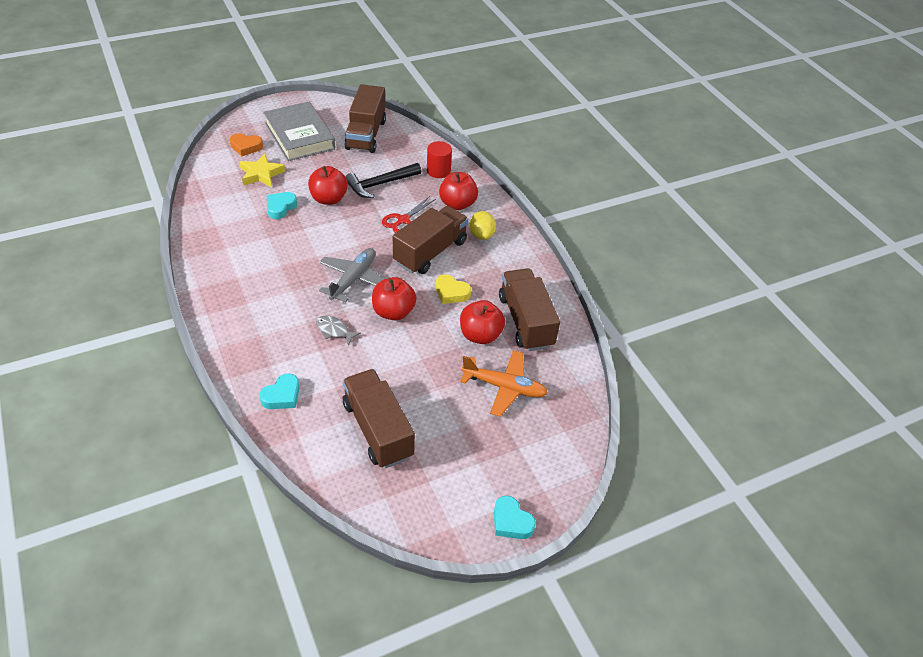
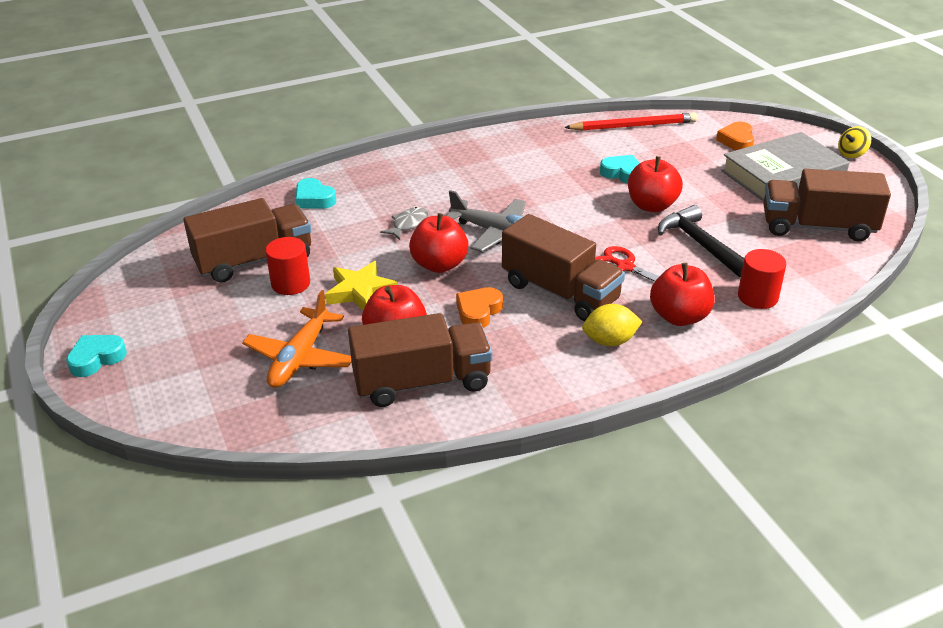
camera: 95 degrees right, 10 degrees down
yellow star [240,154,285,187] -> yellow star moved to [325,261,398,310]
yellow heart [436,274,471,304] -> orange heart [456,287,503,328]
none -> red cylinder [265,237,310,295]
none -> red pencil [564,113,697,131]
none -> yellow spinning top [838,126,871,158]

